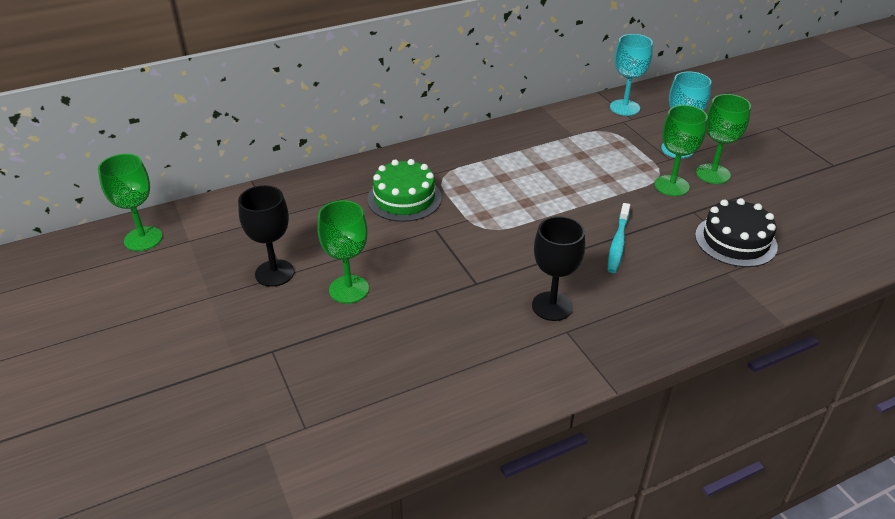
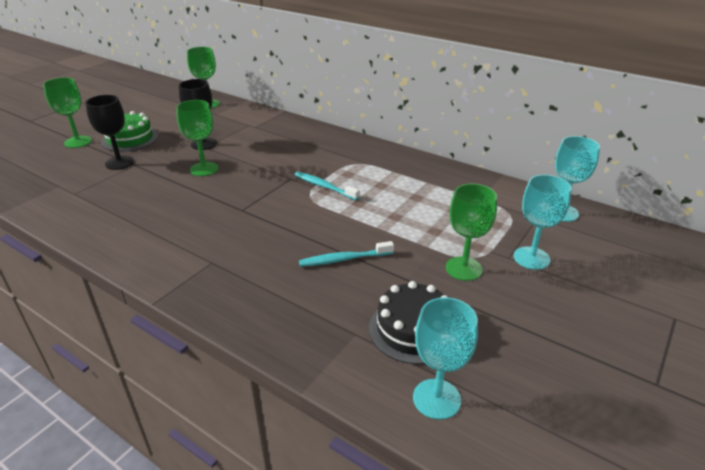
camera: 60 degrees right, 5 degrees down
green cake [367,159,442,222] -> green cake moved to [101,111,158,152]
black goblet [532,216,585,321] -> black goblet moved to [85,95,134,170]
green goblet [696,94,751,184] -> green goblet moved to [43,77,92,148]
none -> turquoise toothbrush [294,172,360,200]
none -> turquoise goblet [413,297,478,420]

